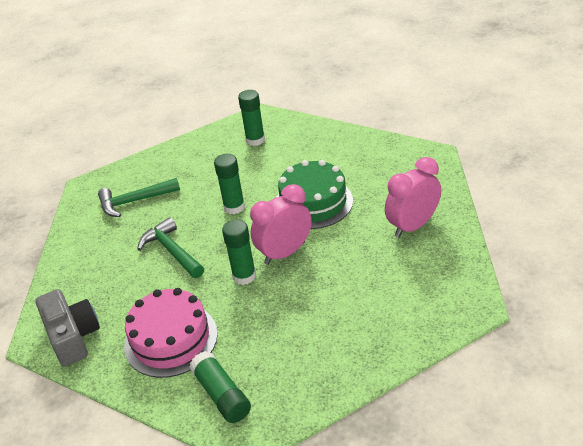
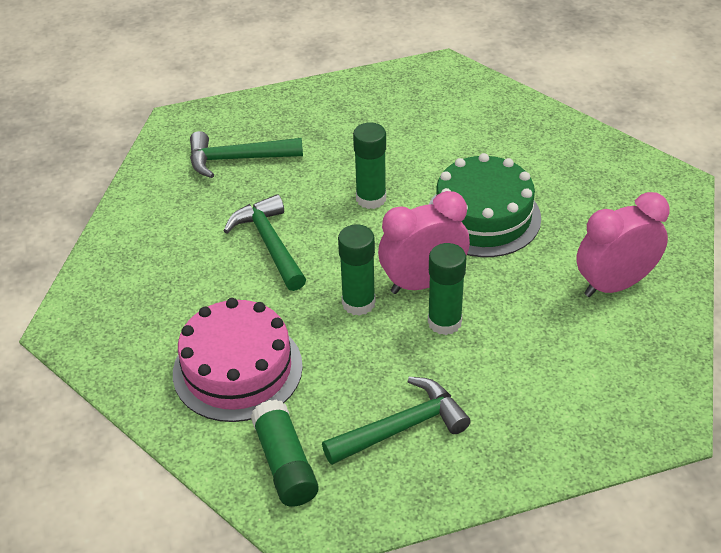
camera: 10 degrees right, 5 degrees up
grey camera [35,289,100,367] -> none
green glue stick [238,90,265,146] -> green glue stick moved to [428,243,466,335]
none -> green hammer [322,377,471,465]

